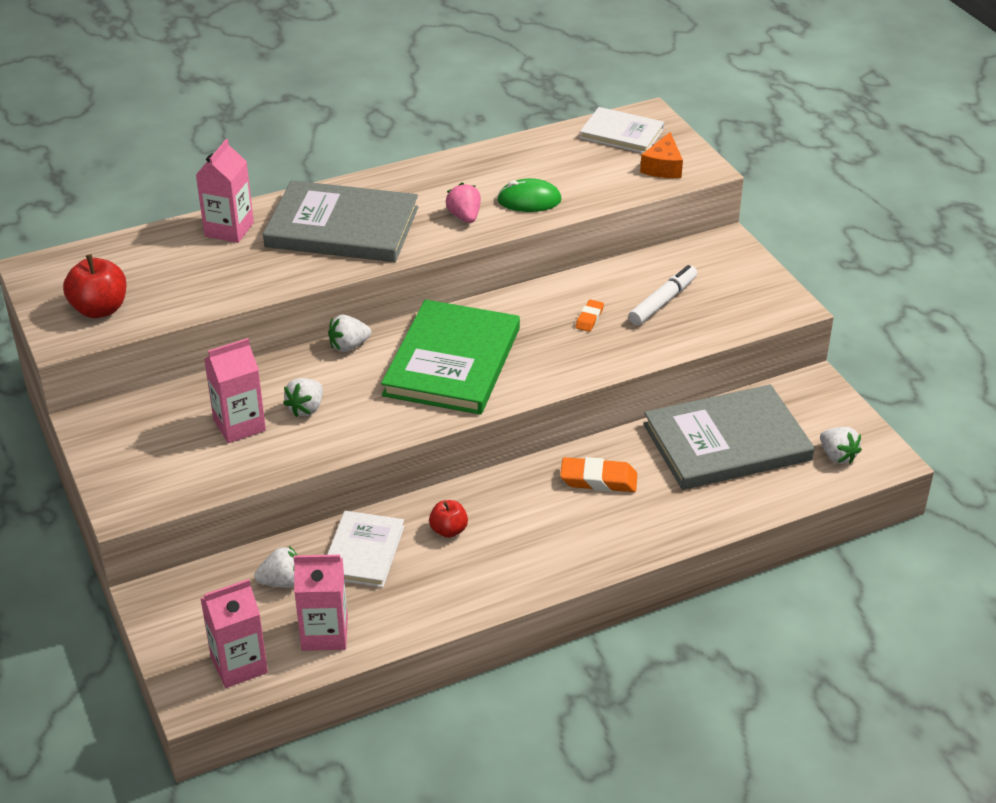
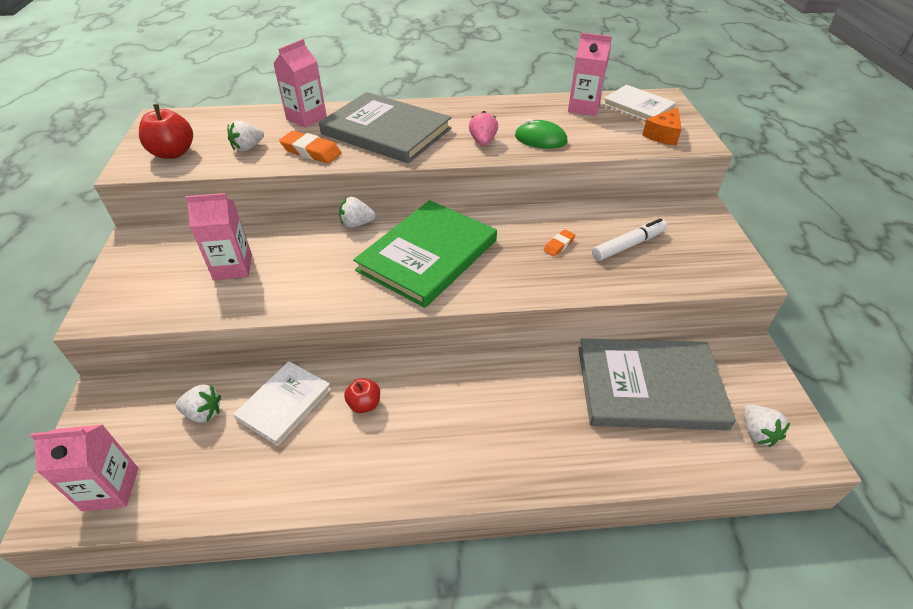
camera: 20 degrees right, 5 degrees up
white strawberry [283,378,323,417] -> white strawberry moved to [227,120,264,152]
pink carton [294,555,348,651] -> pink carton moved to [568,33,612,116]
orange eraser [560,457,637,492] -> orange eraser moved to [279,131,342,164]

